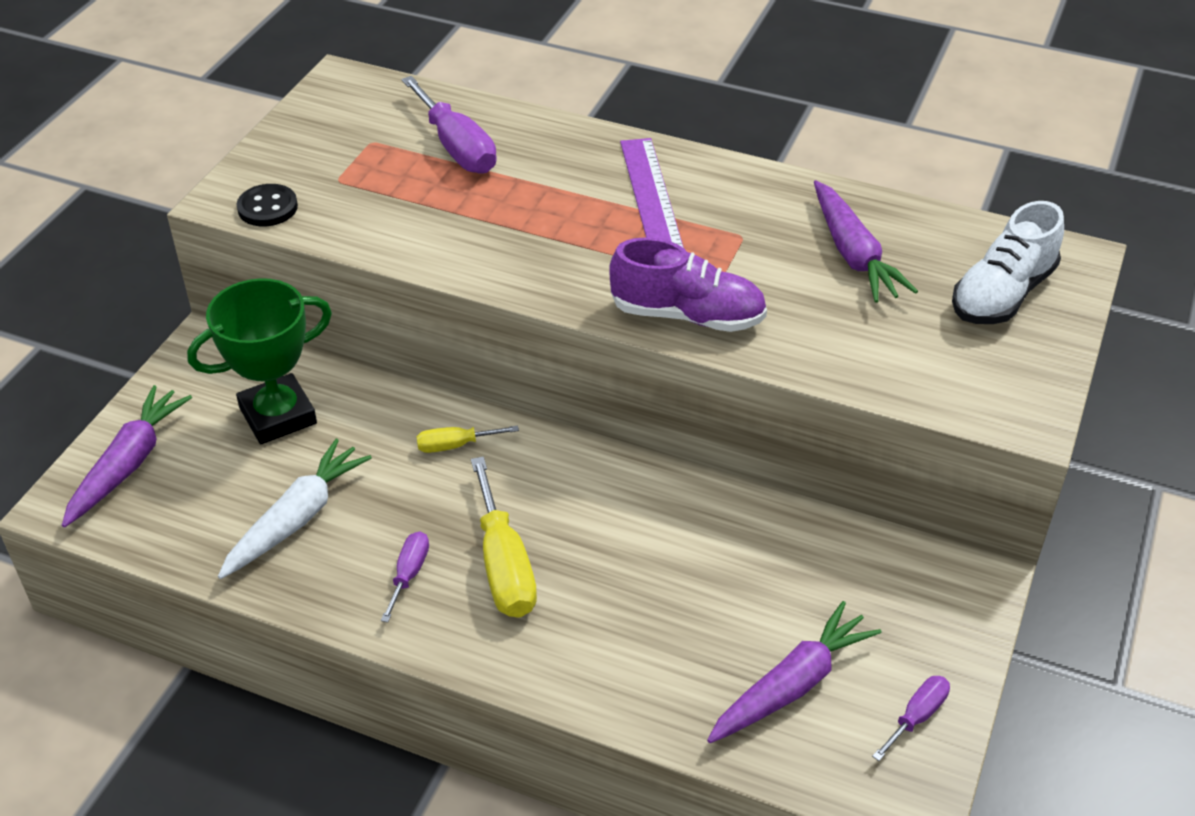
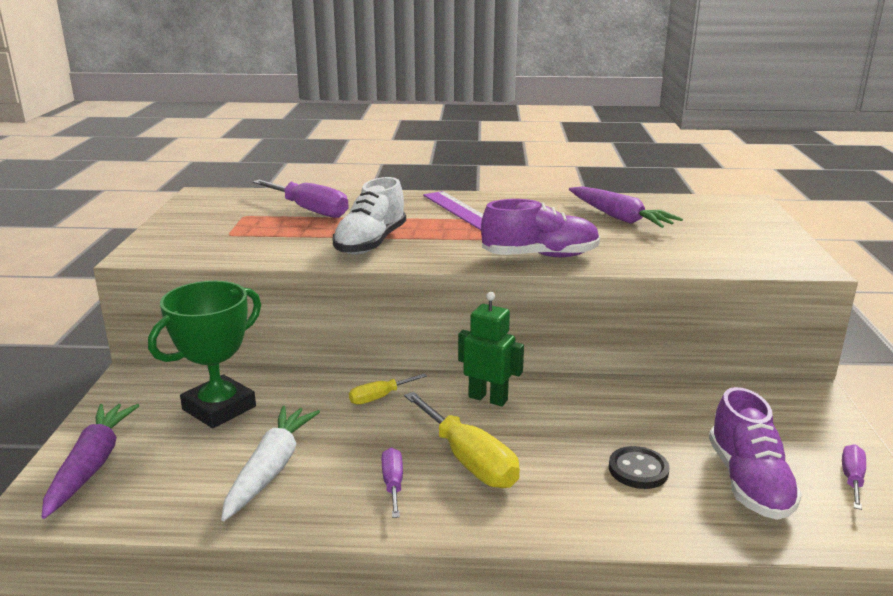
camera: 20 degrees left, 20 degrees down
black button [237,184,298,226] -> black button moved to [609,446,670,489]
purple carrot [707,601,882,743] -> purple shoe [709,387,802,520]
white shoe [952,201,1064,324] -> white shoe moved to [333,177,406,255]
none -> green robot [458,292,524,406]

